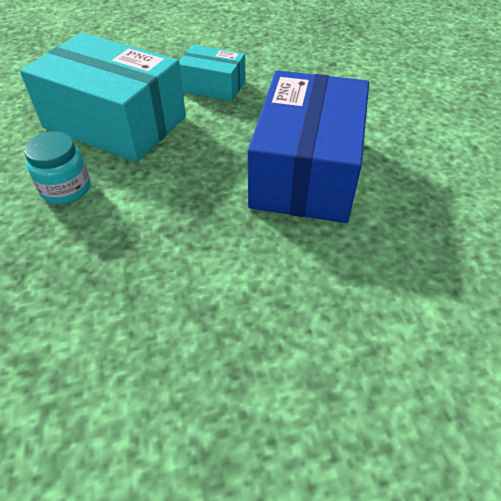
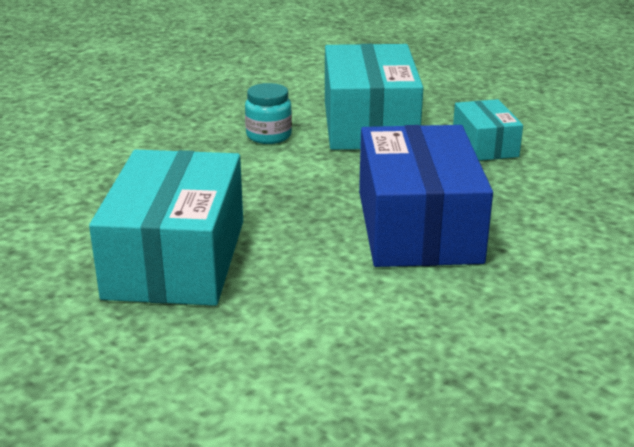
camera: 60 degrees right, 20 degrees down
blue box [248,70,369,223] -> blue box turned 75 degrees counterclockwise [359,125,493,267]
none -> turquoise box [89,150,243,306]

